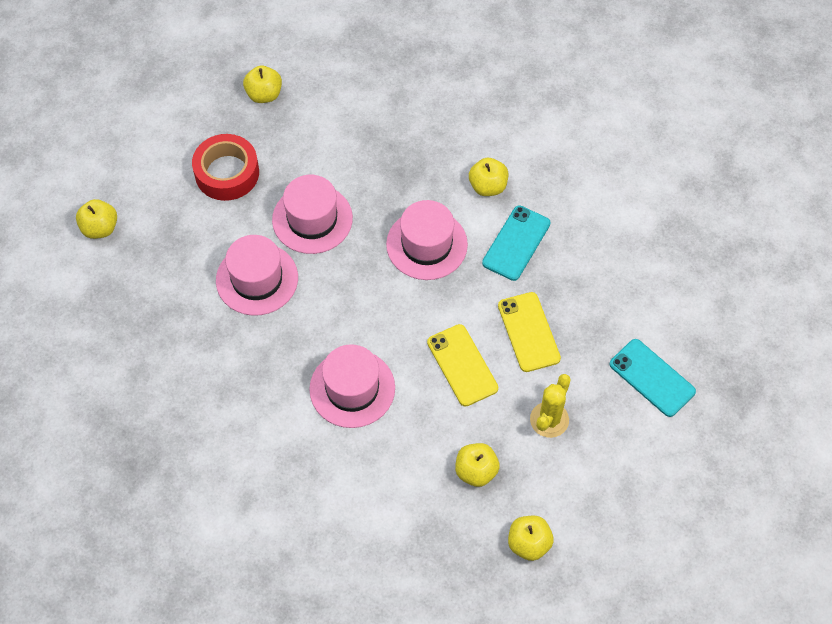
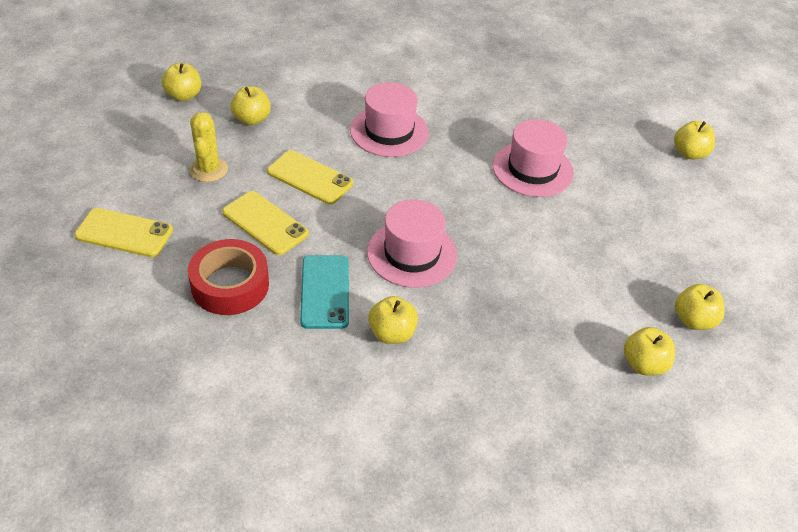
camera: 145 degrees right, 15 degrees down
red tape [192,134,259,201] -> red tape moved to [188,239,269,315]
pink hat [272,175,353,254] -> none
turquoise phone [610,339,696,417] -> yellow phone [74,208,173,257]
none -> yellow apple [624,327,675,375]

